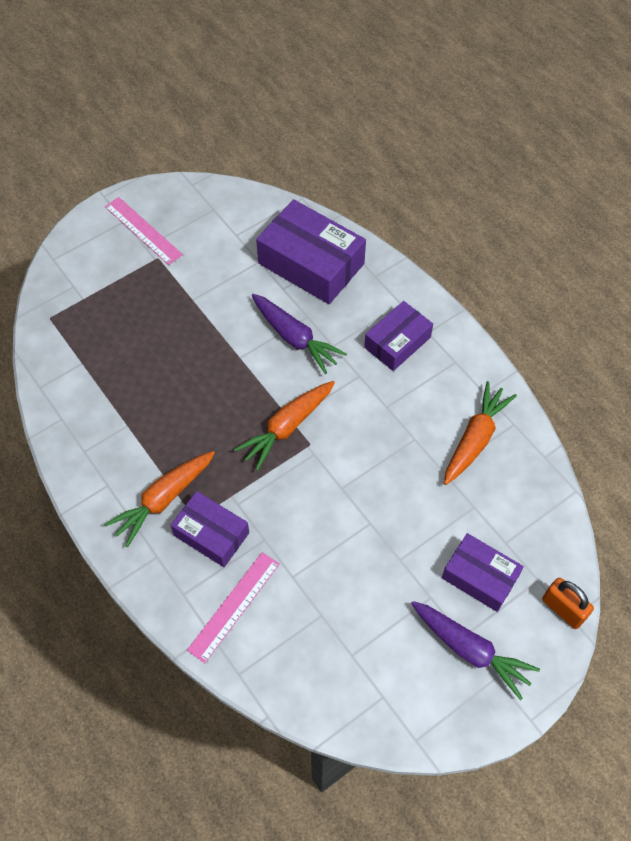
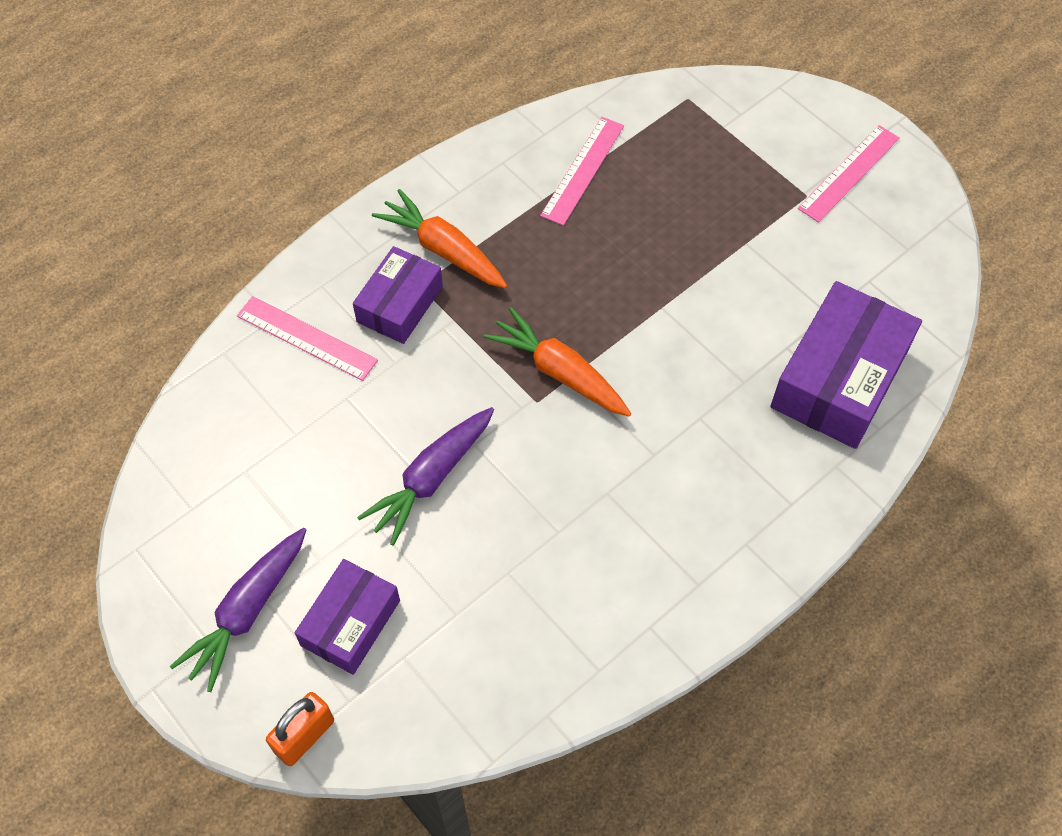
camera: 85 degrees right, 0 degrees up
purple carrot [251,294,347,374] -> purple carrot moved to [357,407,494,546]
purple box [364,301,433,371] -> none
orange carrot [444,381,517,485] -> none
none -> pink ruler [540,117,624,226]

